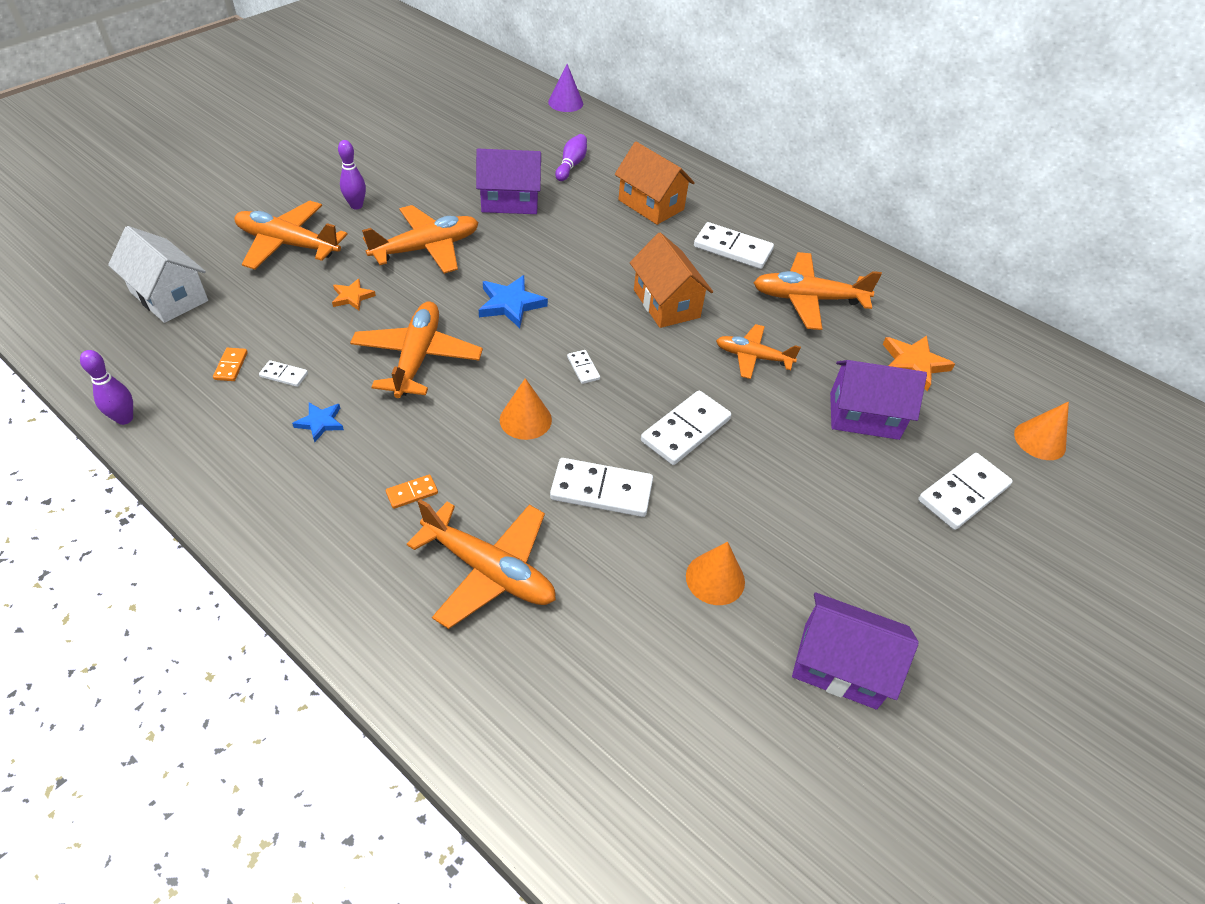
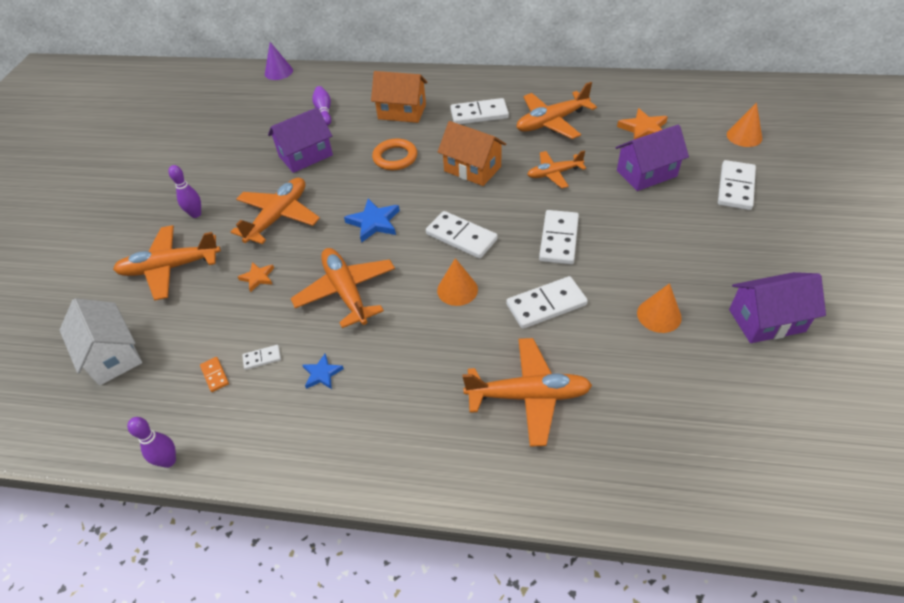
camera: 25 degrees left, 0 degrees up
white house [108,226,208,323] -> white house turned 45 degrees clockwise [60,298,142,386]
orange domino [386,475,438,509] -> none
white domino [567,350,600,384] -> white domino [426,211,498,259], size x2.09
none -> orange ring [372,139,417,170]

